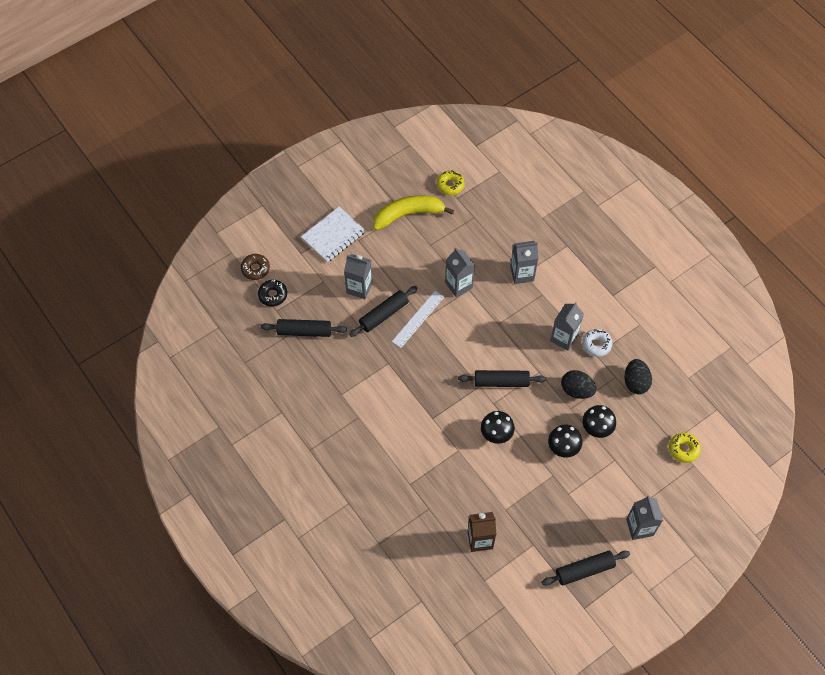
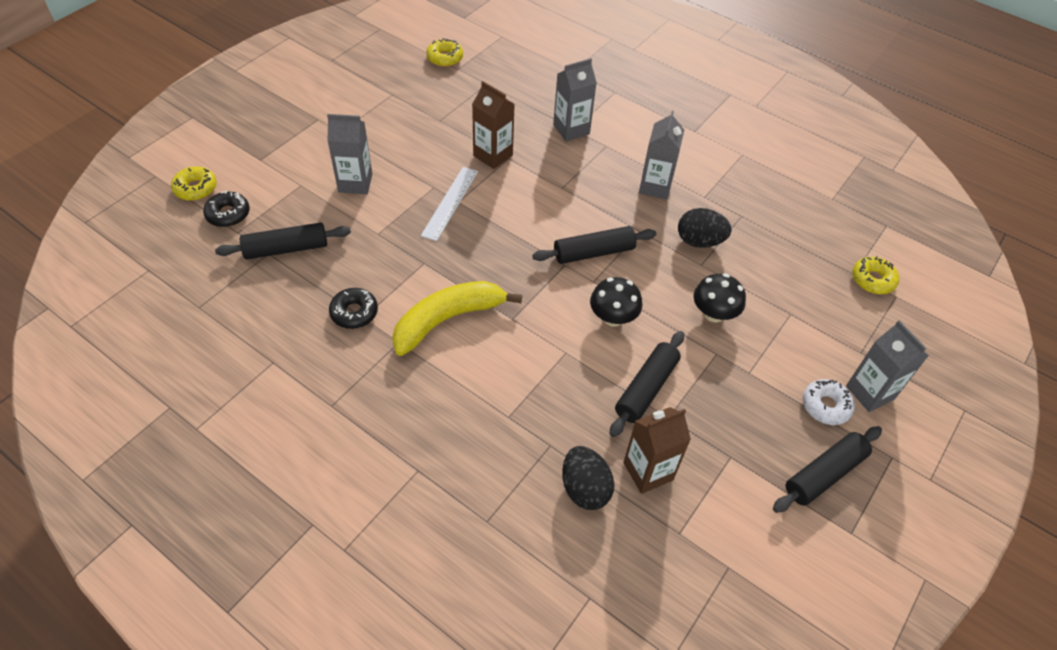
camera: 20 degrees left, 10 degrees down
brown donut [241,254,270,280] -> yellow donut [171,166,217,201]
white notebook [301,206,366,262] -> none
black rolling pin [349,286,418,337] -> black rolling pin moved to [610,331,684,437]
yellow banana [373,195,454,230] -> yellow banana moved to [392,281,522,356]
grey carton [445,248,475,297] -> brown carton [472,81,515,169]
white donut [582,329,612,357] -> white donut moved to [803,379,855,425]
black mushroom [582,405,616,438] -> none
black egg [624,359,652,394] -> black egg moved to [562,446,615,510]
none -> black donut [329,288,378,329]

